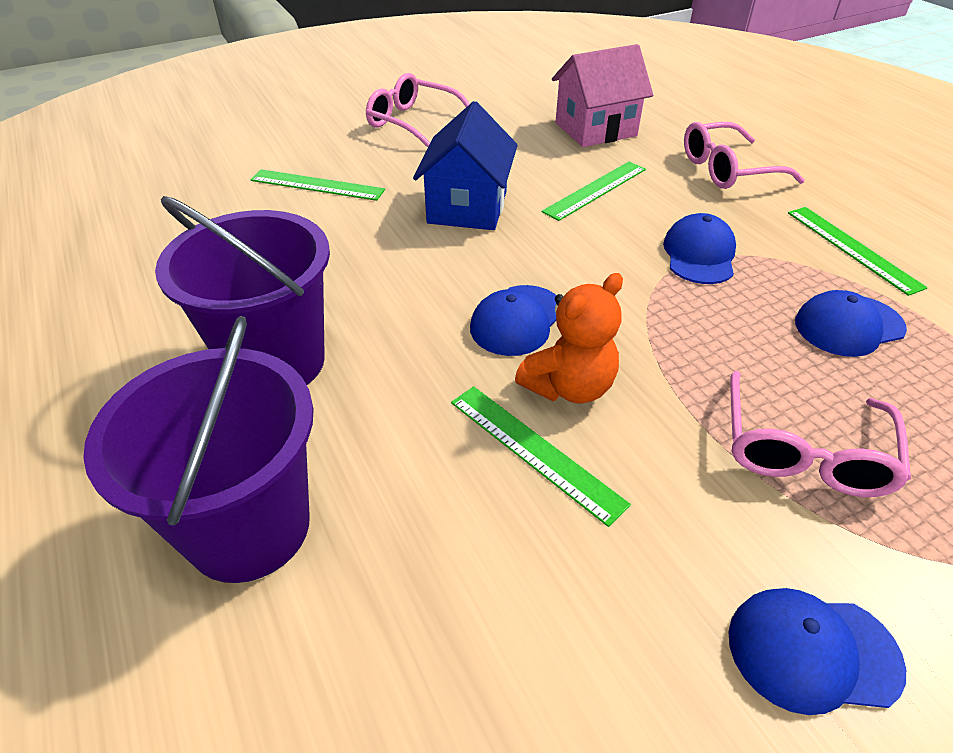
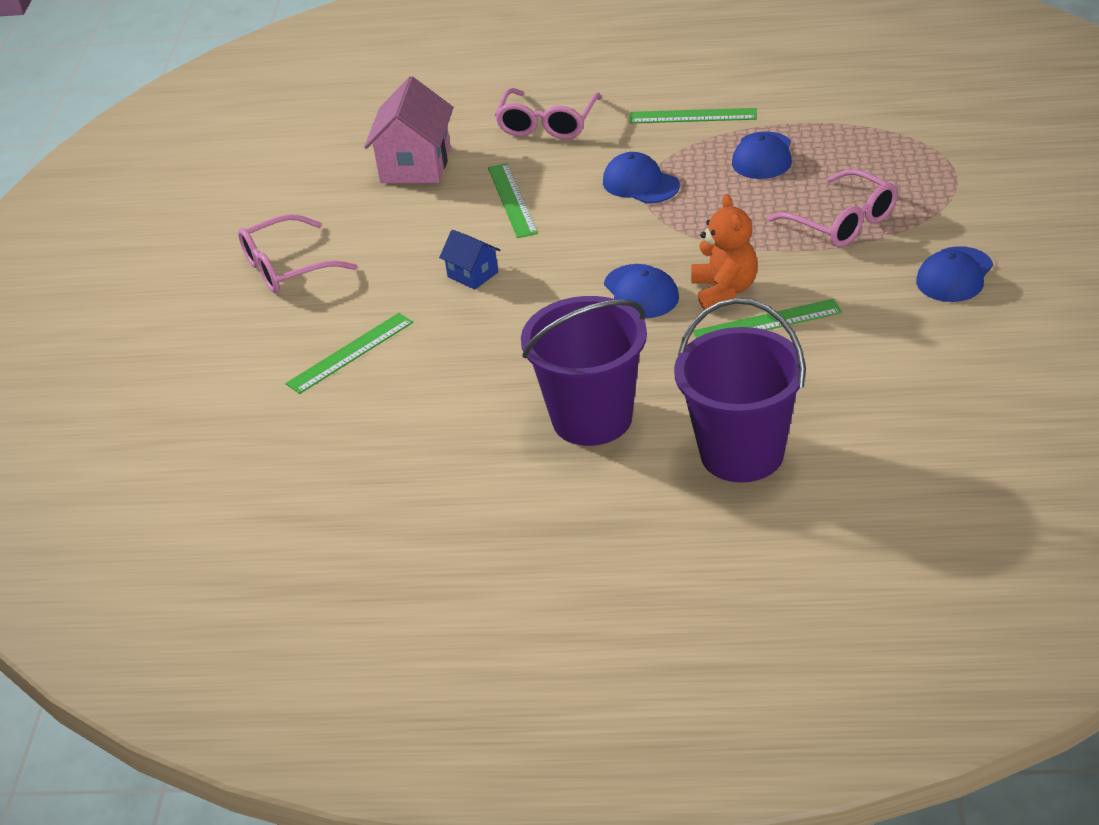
camera: 55 degrees left, 5 degrees down
blue house [413,101,518,230] -> blue house [439,230,500,290], size x0.53

